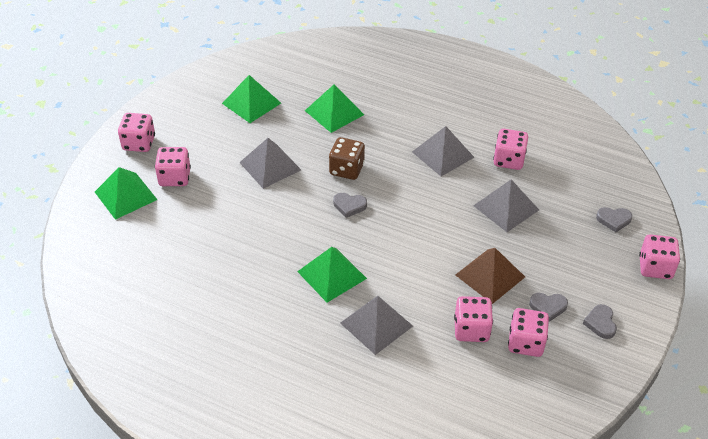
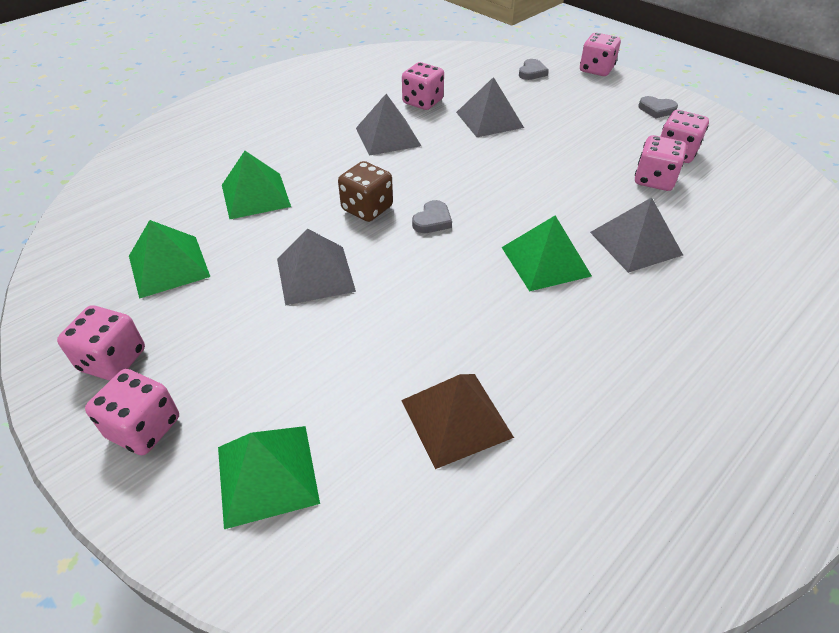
camera: 70 degrees left, 0 degrees up
pink dice [155,147,191,186] -> pink dice moved to [57,305,145,381]
brown pyramid [455,248,525,304] -> brown pyramid moved to [401,374,514,469]
grey heart [529,293,568,322] -> none

